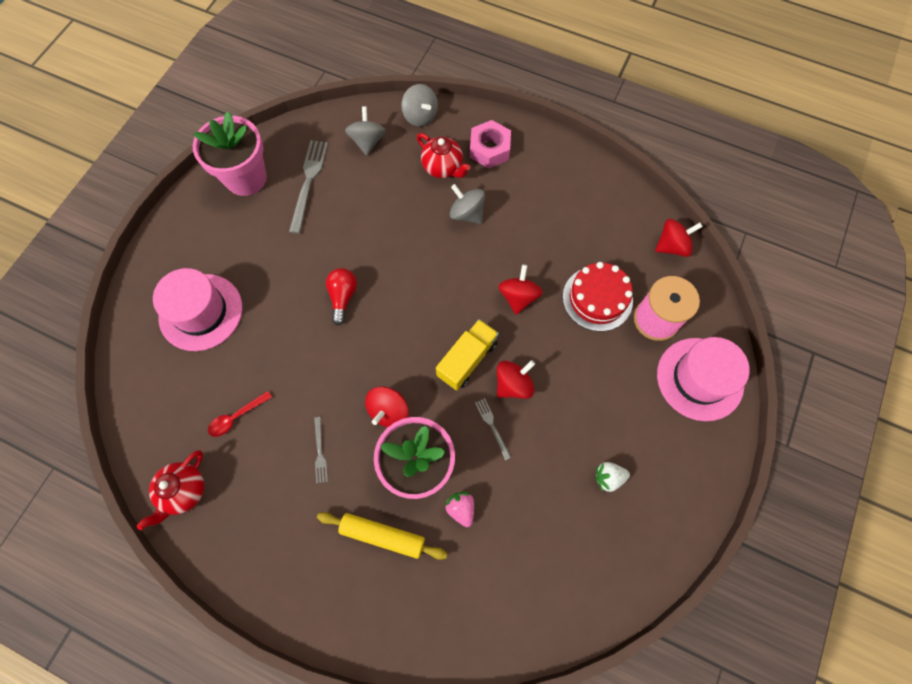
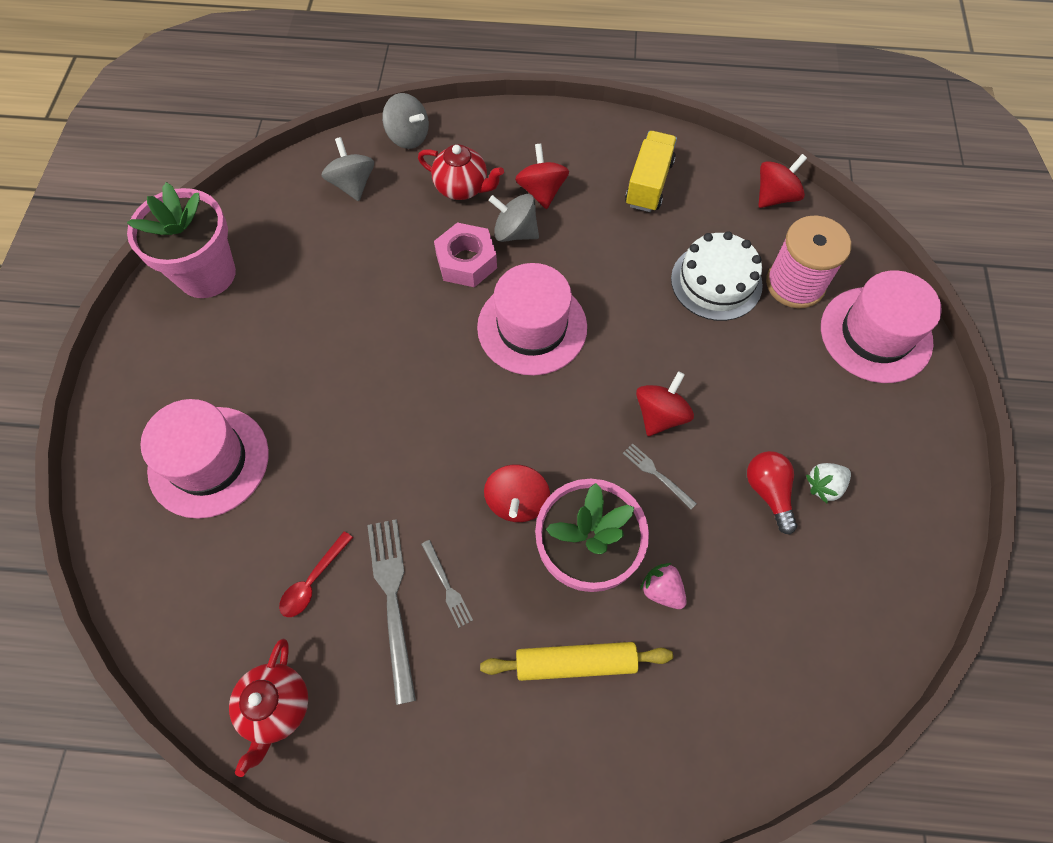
camera: 20 degrees left, 5 degrees down
grey fork [289,140,328,234] -> grey fork moved to [367,519,416,705]
red light bulb [326,268,357,325] -> red light bulb moved to [747,451,797,535]
yellow truck [436,319,499,390] -> yellow truck moved to [625,131,677,212]
pink nut [470,120,511,168] -> pink nut moved to [434,222,497,287]
red spinning top [499,265,543,315] -> red spinning top moved to [515,144,569,209]
red cake [563,262,633,332] -> white cake [671,231,763,321]
none -> pink hat [477,263,587,375]

